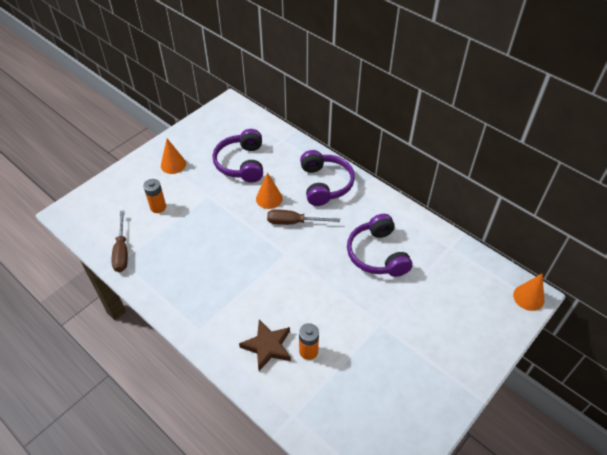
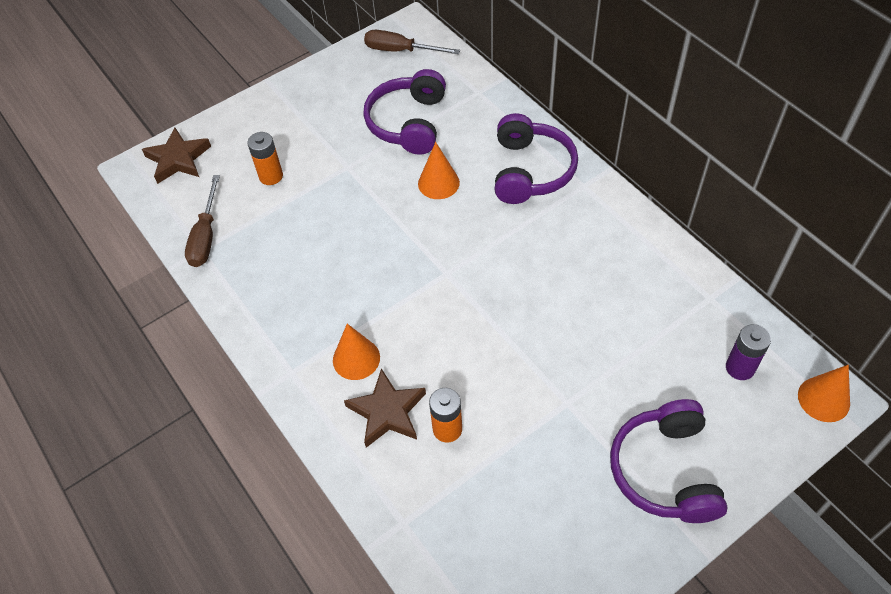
camera: 15 degrees right, 5 degrees up
orange cone [161,139,186,174] -> orange cone moved to [333,324,380,380]
brown screwdriver [267,209,340,225] -> brown screwdriver moved to [364,30,460,54]
purple headphones [347,214,413,277] -> purple headphones moved to [610,399,728,523]
none -> brown star [142,127,211,184]
none -> purple battery [726,324,771,380]

